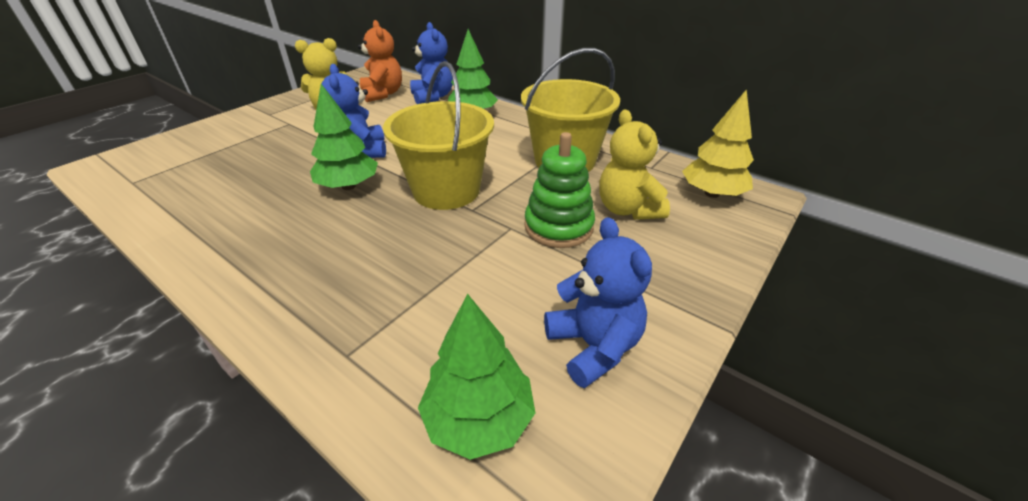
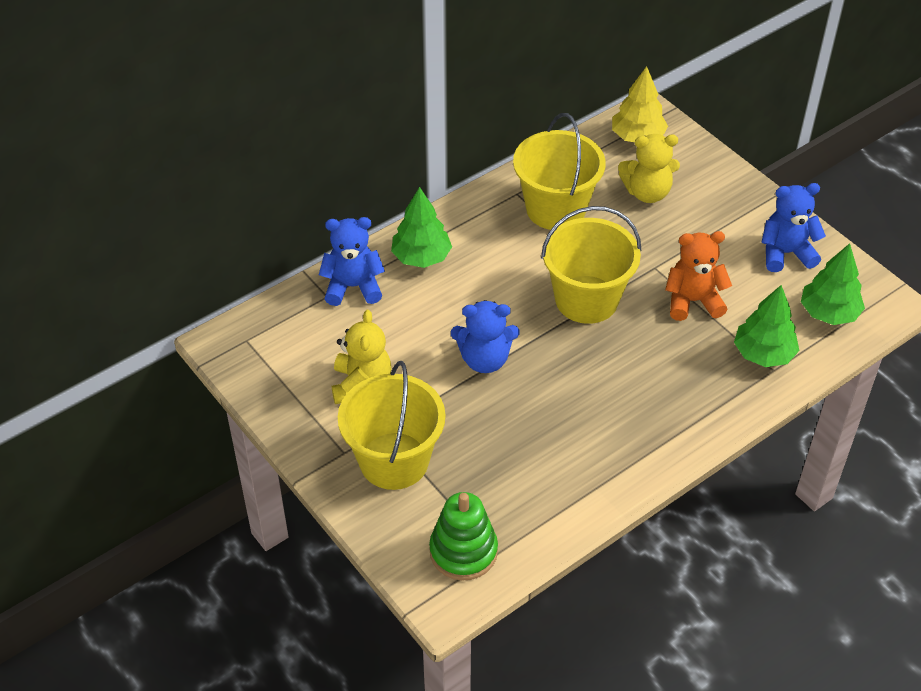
camera: 75 degrees left, 10 degrees up
green tree [310,84,378,190] -> green tree moved to [734,285,799,367]
orange teddy bear [358,20,402,102] -> orange teddy bear moved to [665,231,732,321]
green stacking toy [524,132,595,248] -> green stacking toy moved to [429,492,498,581]
none -> yellow bucket [338,361,445,490]

